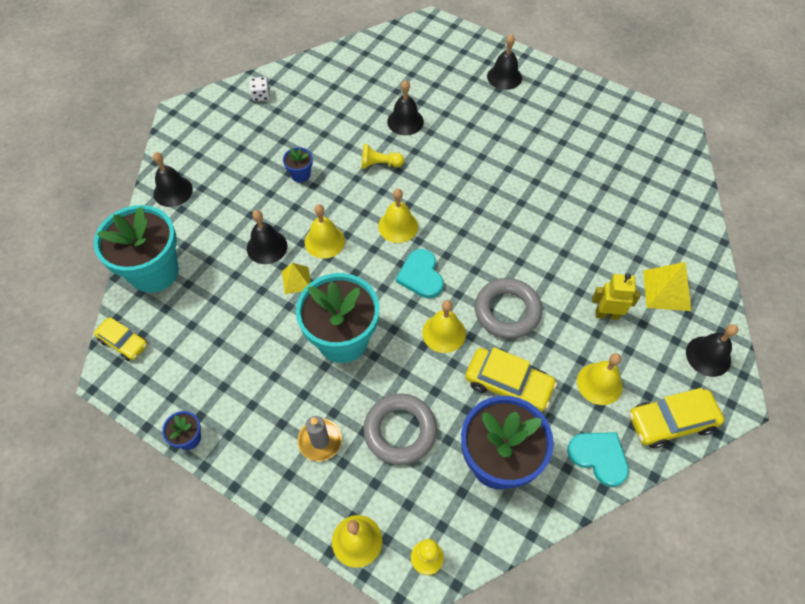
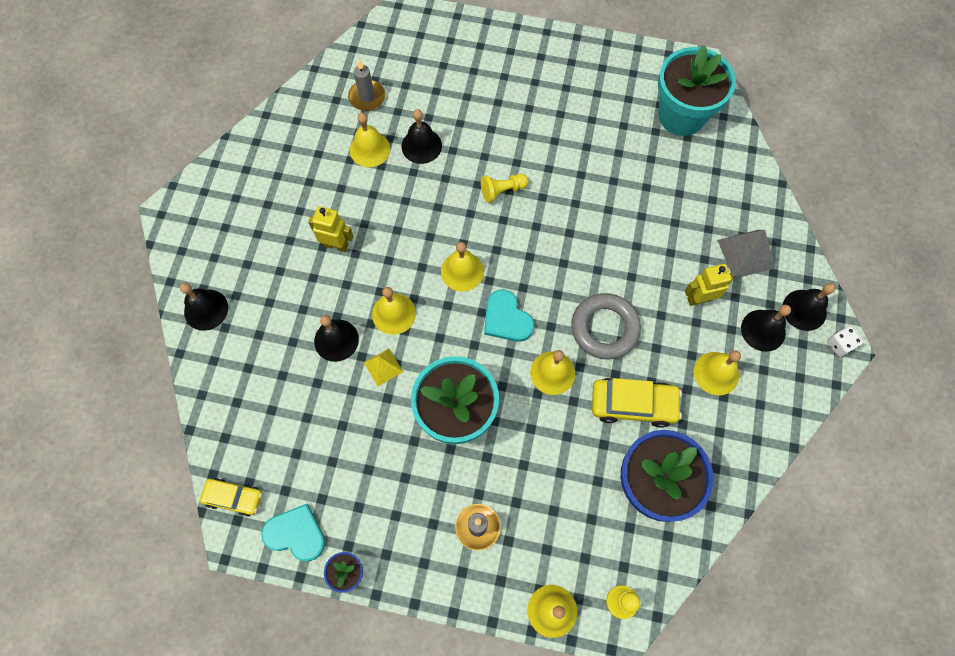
camera: 20 degrees left, 10 degrees up
turquoise flower pot [94,205,179,293] -> turquoise flower pot moved to [658,45,736,136]
white dice [249,77,270,102] -> white dice moved to [827,326,863,357]
blue flower pot [283,147,313,182] -> yellow robot [308,206,353,252]
yellow pawn [361,144,404,169] -> yellow pawn moved to [481,174,529,203]
grey ring [363,393,437,465] -> none
black bell [487,34,522,90] -> black bell moved to [741,305,791,352]
turquoise heart [567,432,629,487] -> turquoise heart moved to [261,504,325,562]
yellow car [629,388,724,448] -> none
yellow pyramid [643,262,692,311] -> grey pyramid [718,230,775,279]
none -> grey candle [348,60,385,111]
none -> yellow bell [350,113,390,167]

